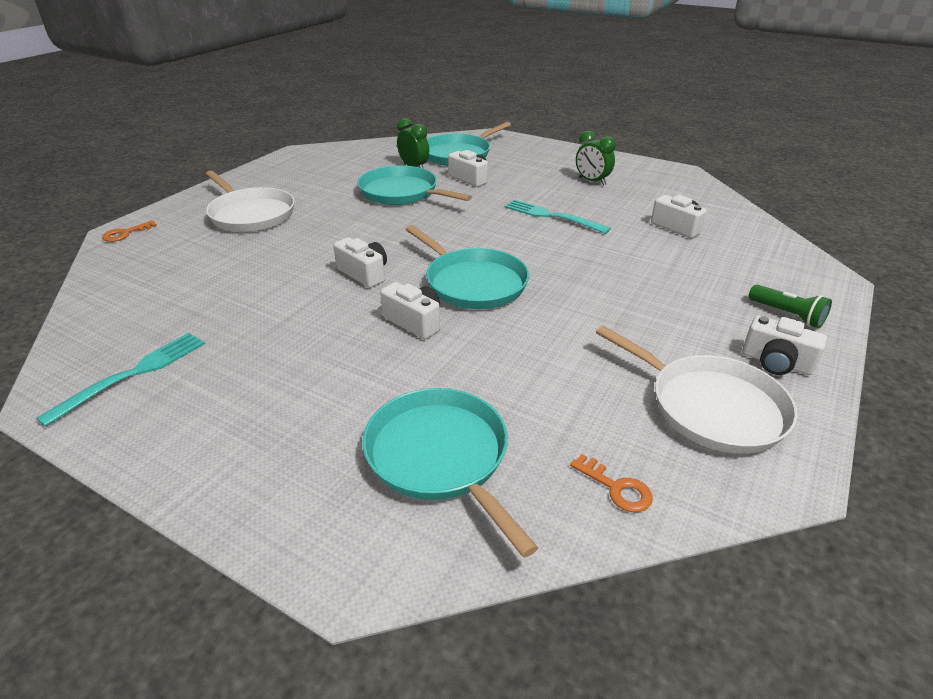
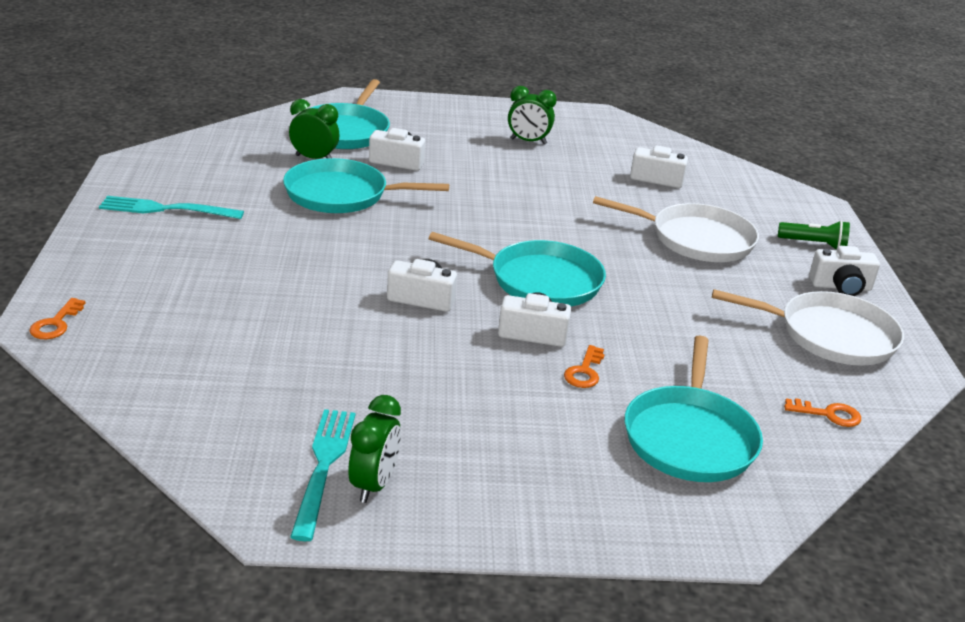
camera: 35 degrees left, 5 degrees down
white pan [206,170,295,232] -> white pan moved to [593,196,759,262]
turquoise pan [362,388,538,558] -> turquoise pan turned 105 degrees counterclockwise [625,336,763,482]
turquoise fork [505,199,611,234] -> turquoise fork moved to [99,196,244,219]
none -> green clock [348,395,401,503]
none -> orange key [564,345,605,388]

